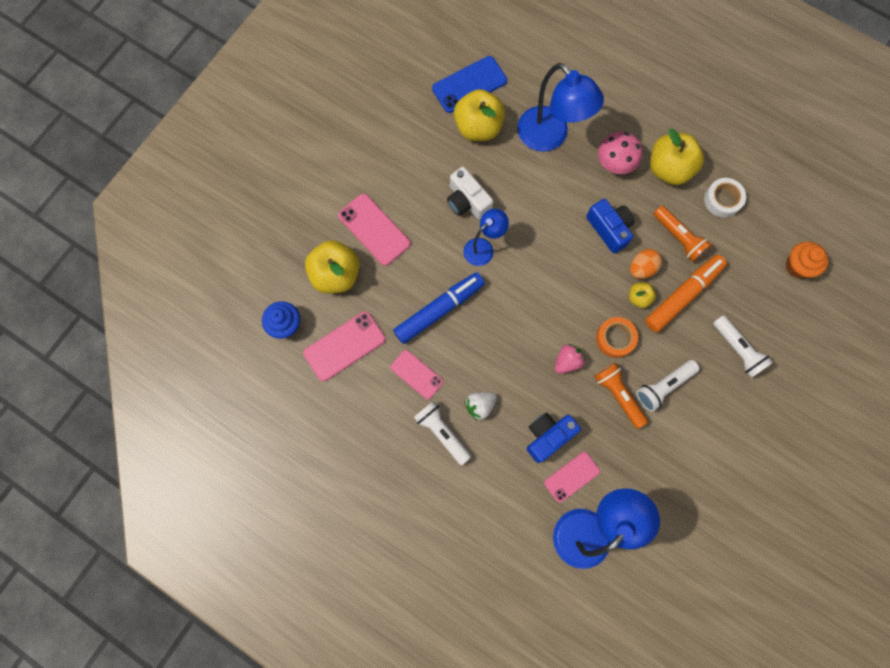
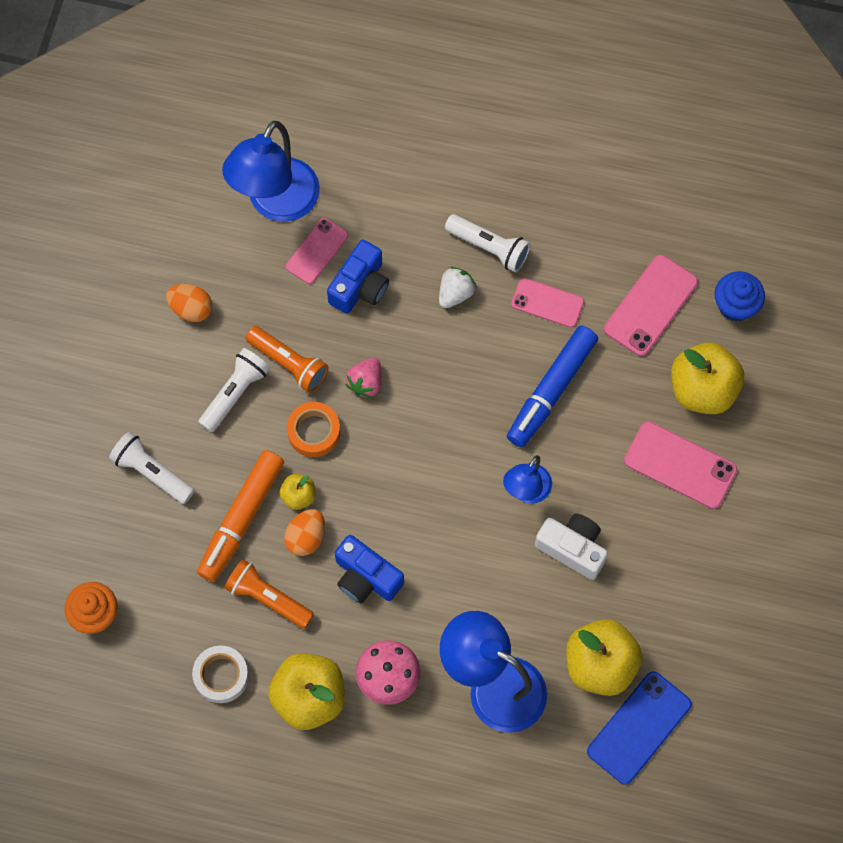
camera: 160 degrees right, 5 degrees down
none -> orange egg [166,284,212,322]

